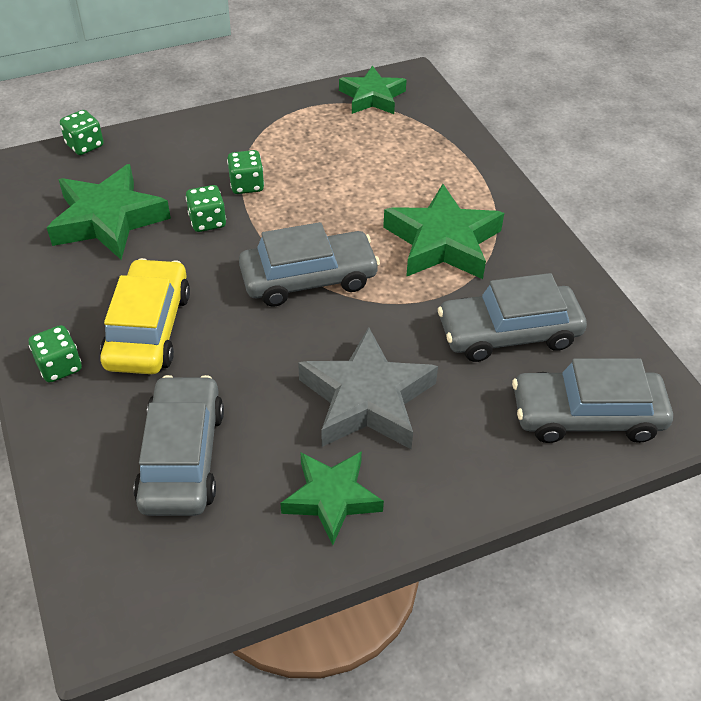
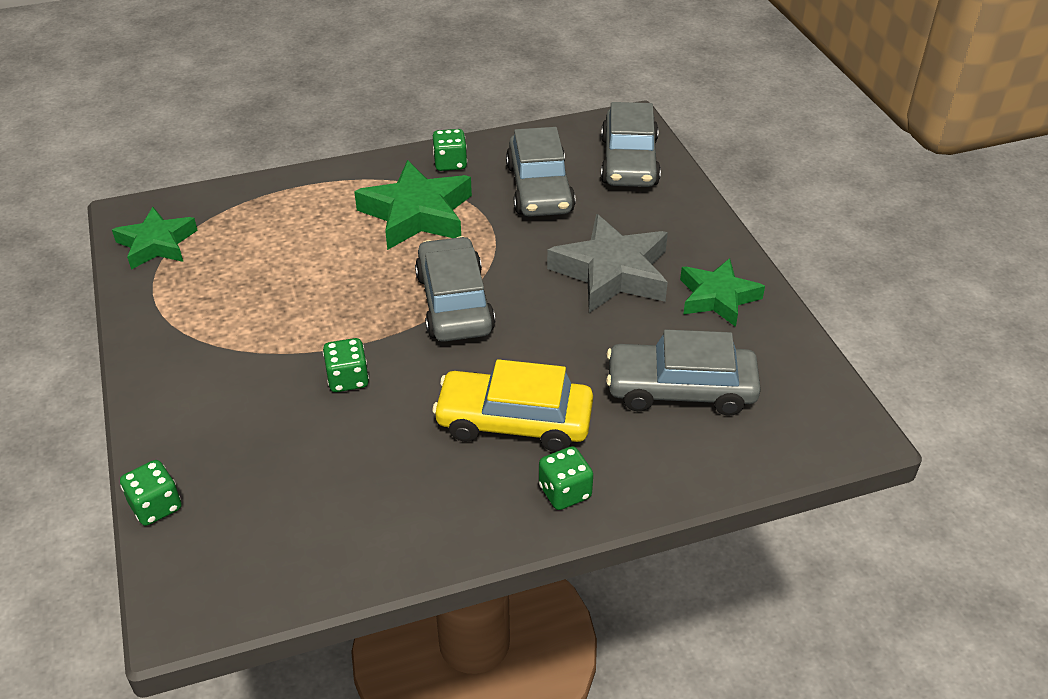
camera: 85 degrees left, 5 degrees down
green star [47,164,171,260] -> none
green dice [227,150,264,194] -> green dice moved to [433,129,467,171]

